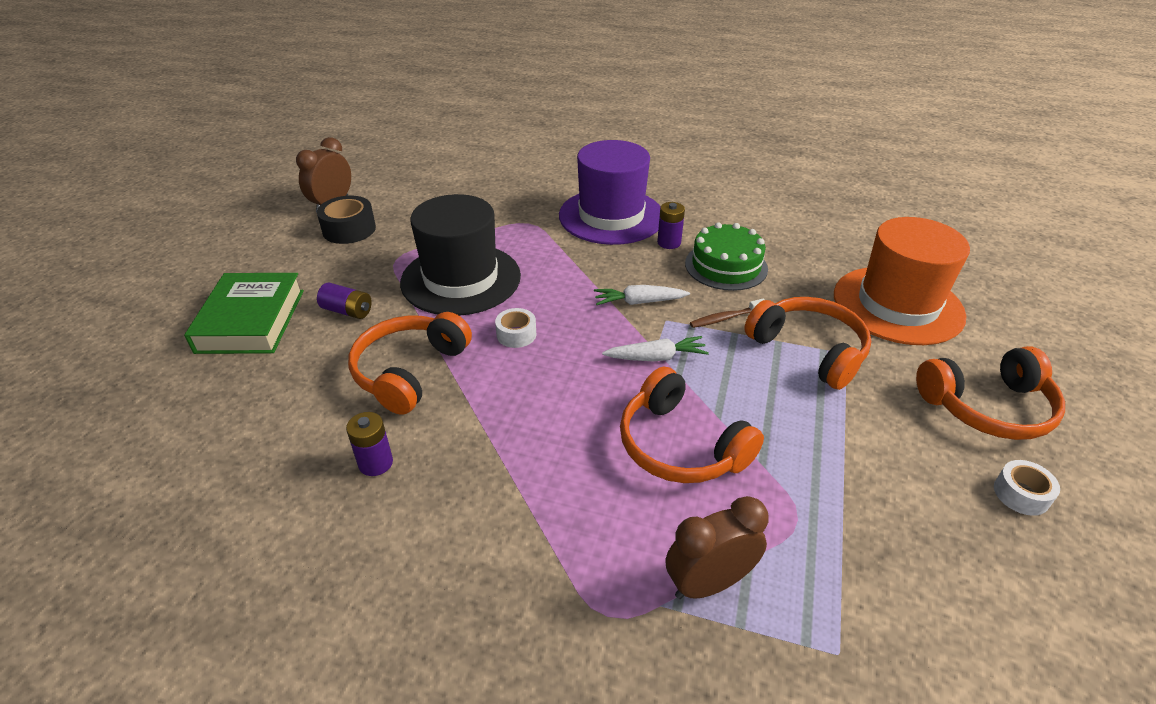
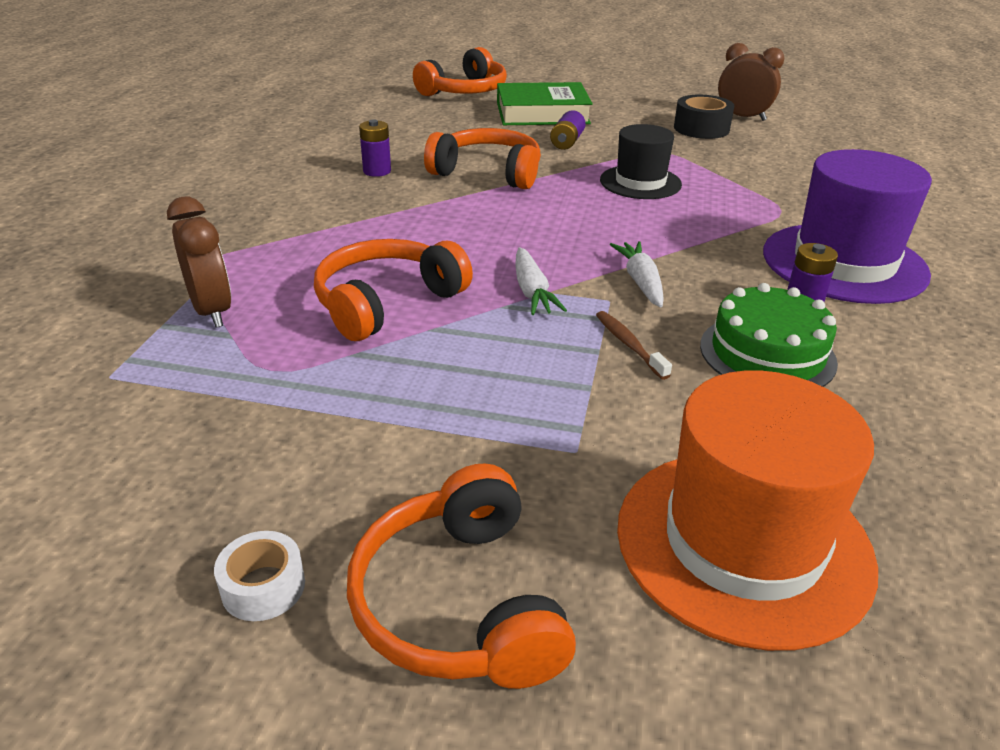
camera: 85 degrees right, 5 degrees down
black hat [400,194,521,316] -> black hat [600,124,682,199], size x0.61
white tape [495,308,536,348] -> none
orange headphones [744,297,871,390] -> orange headphones moved to [413,47,507,96]

